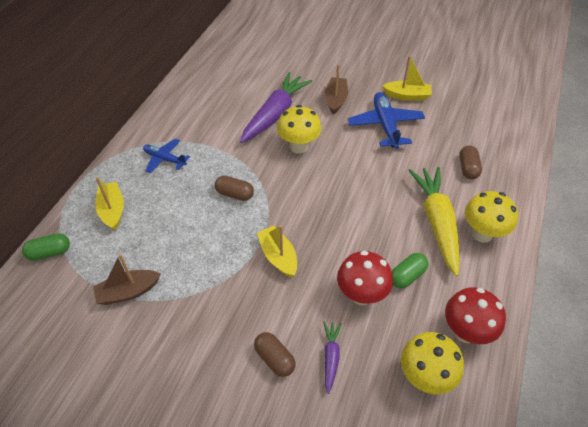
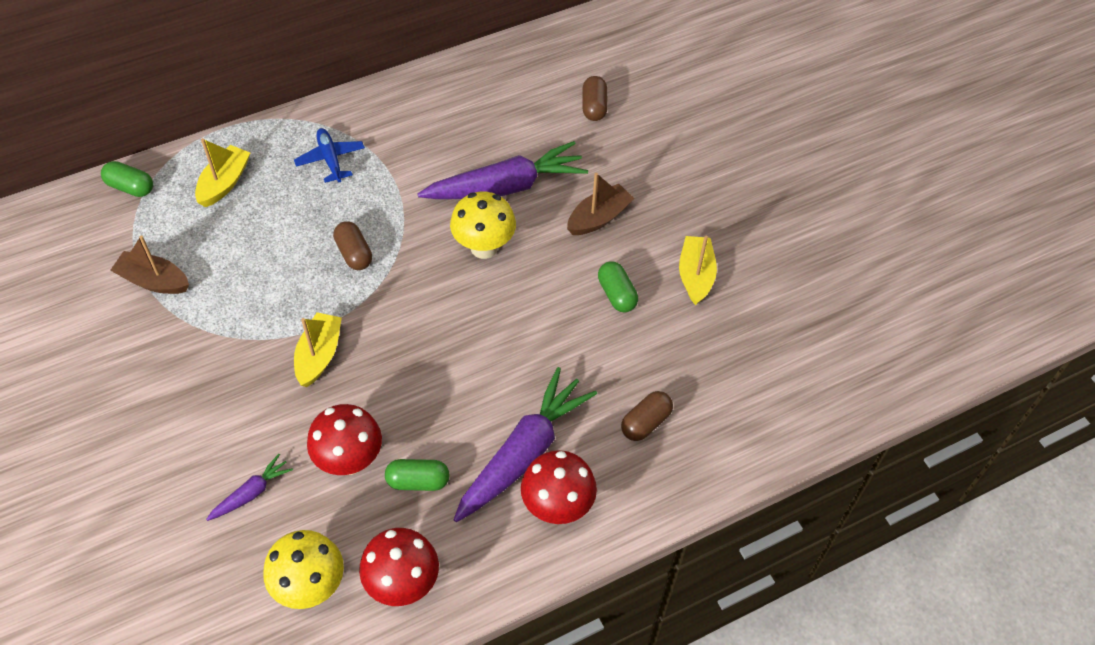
camera: 40 degrees right, 5 degrees up
brown capsule [254,332,296,377] -> brown capsule moved to [582,76,608,121]
blue plane [348,92,425,149] -> green capsule [598,261,638,312]
yellow boat [383,56,432,101] -> yellow boat turned 135 degrees counterclockwise [679,236,717,305]
yellow carrot [408,167,460,276] -> purple carrot [453,367,597,522]
yellow mushroom [465,191,518,243] -> red mushroom [521,450,597,524]

